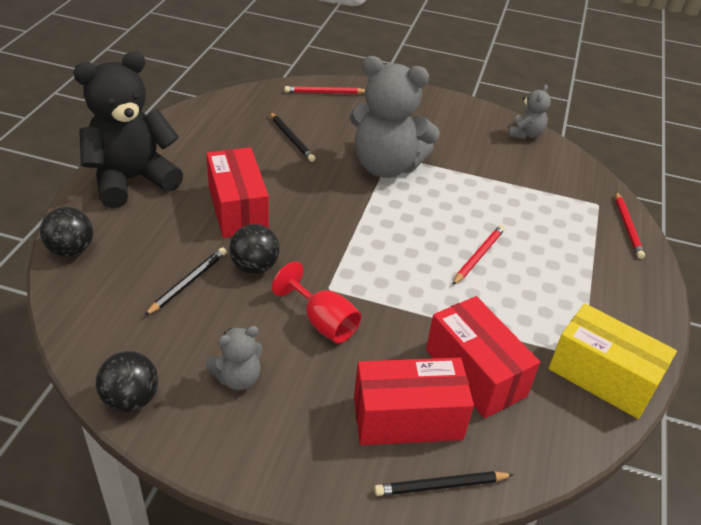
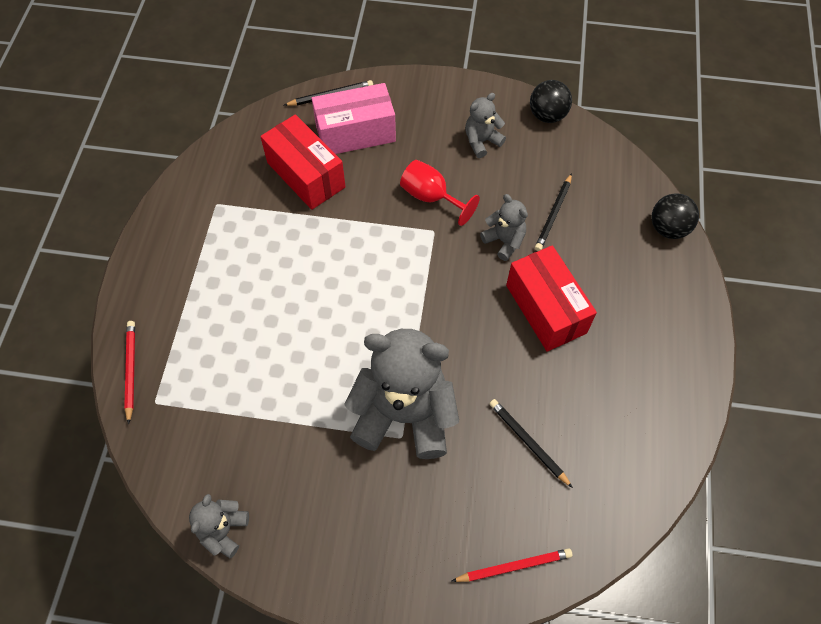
camera: 175 degrees right, 20 degrees up
black teddy bear [73,52,183,208] -> none
black ball [229,224,279,274] -> grey teddy bear [480,194,528,261]
red box [354,358,474,445] -> pink box [312,83,396,154]
red pencil [452,225,505,285] -> none
yellow box [548,303,677,419] -> none

